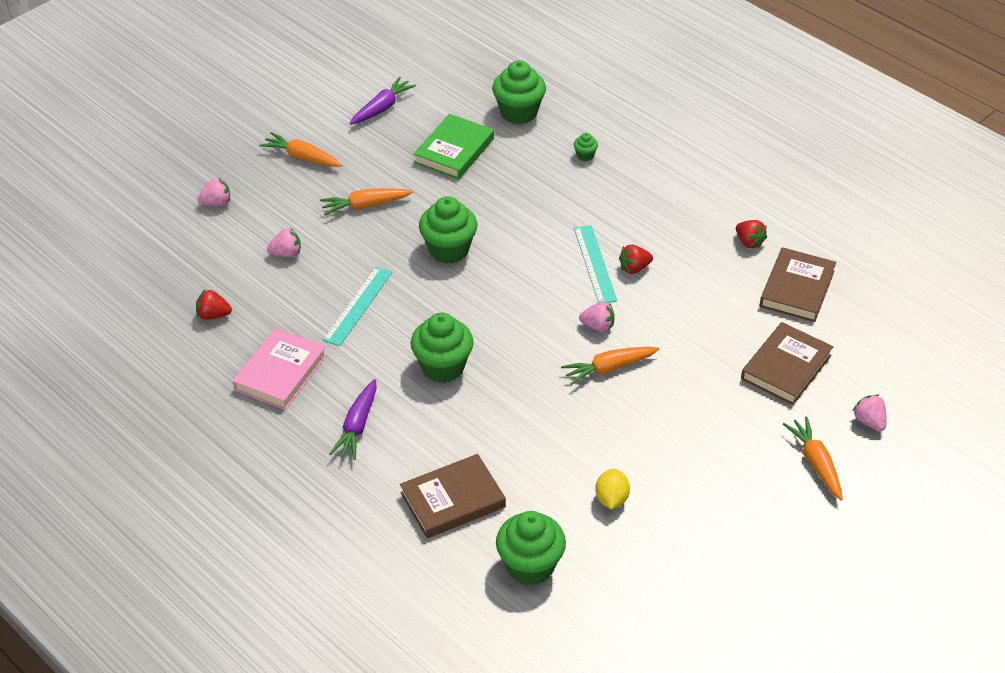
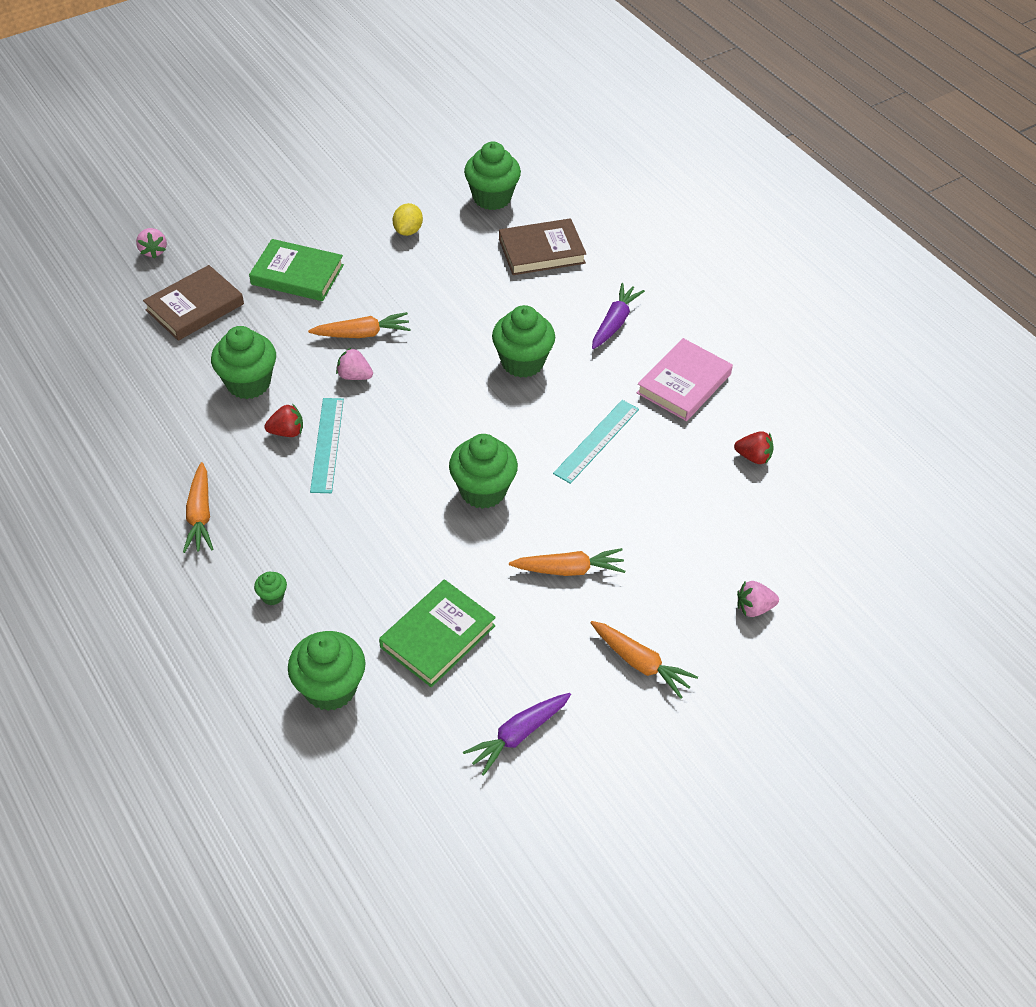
camera: 170 degrees left, 5 degrees up
pink strawberry [267,228,301,257] -> none
red strawberry [736,220,767,248] -> none
brown book [760,247,836,322] -> none
orange carrot [783,417,843,500] -> orange carrot moved to [183,462,213,553]
none -> green cupcake [211,326,276,399]
none -> green book [249,239,344,301]

